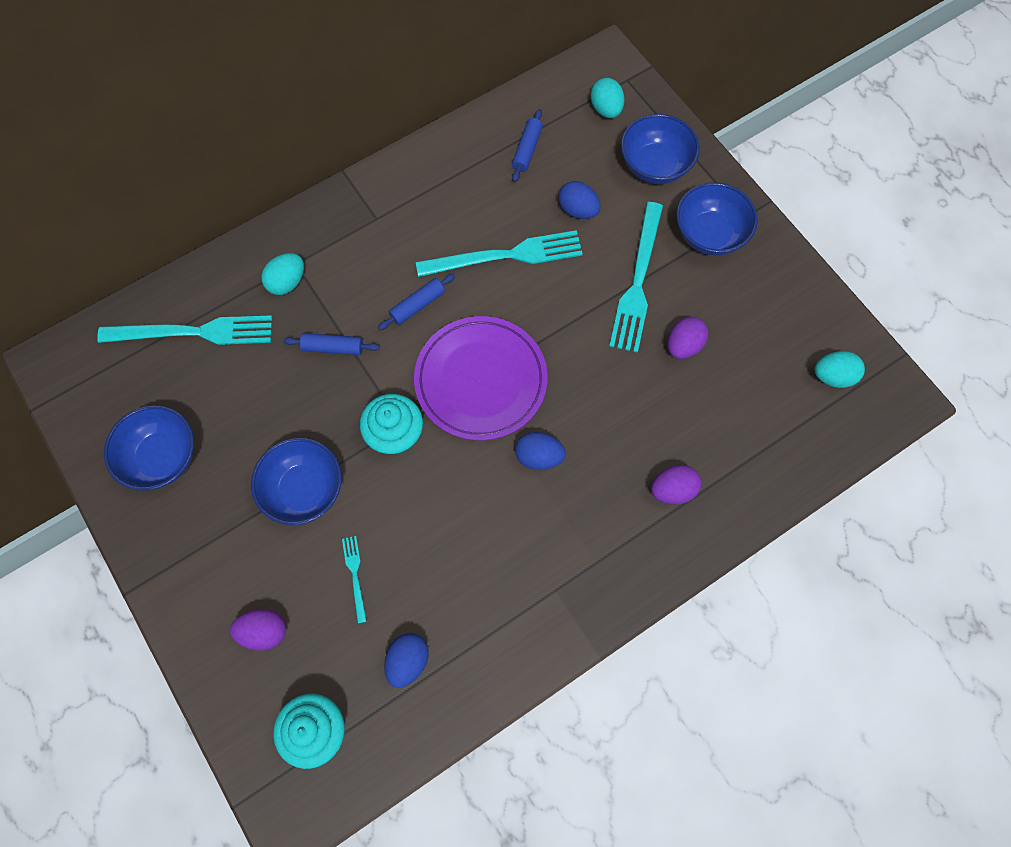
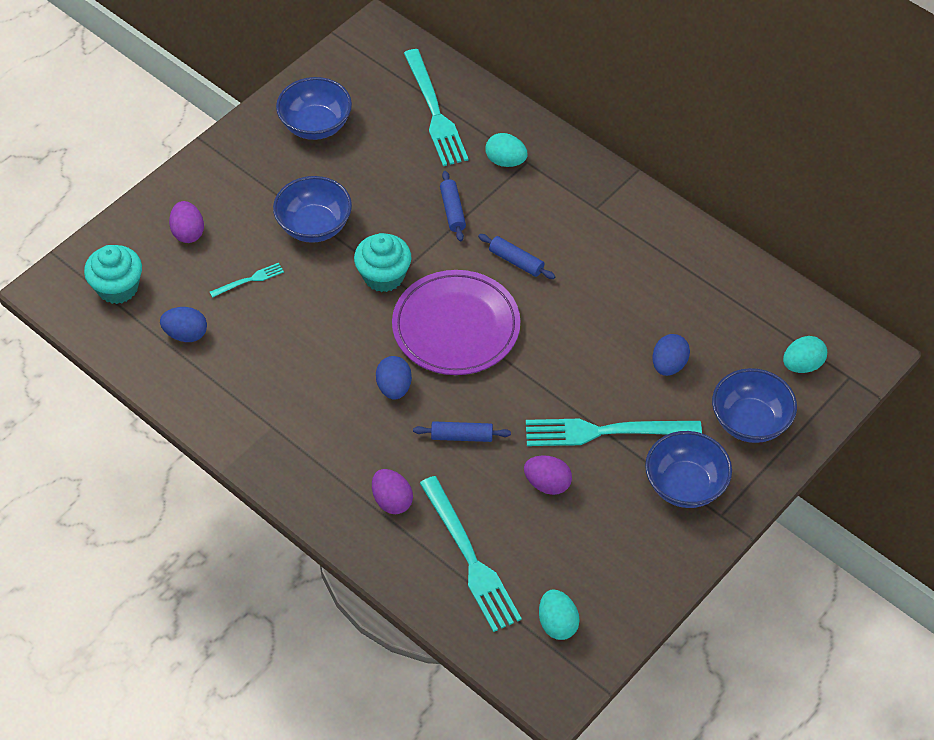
camera: 75 degrees right, 15 degrees down
turquoise fork [416,230,583,277] -> turquoise fork moved to [420,476,522,632]
blue rolling pin [512,109,543,182] -> blue rolling pin moved to [413,421,511,442]

